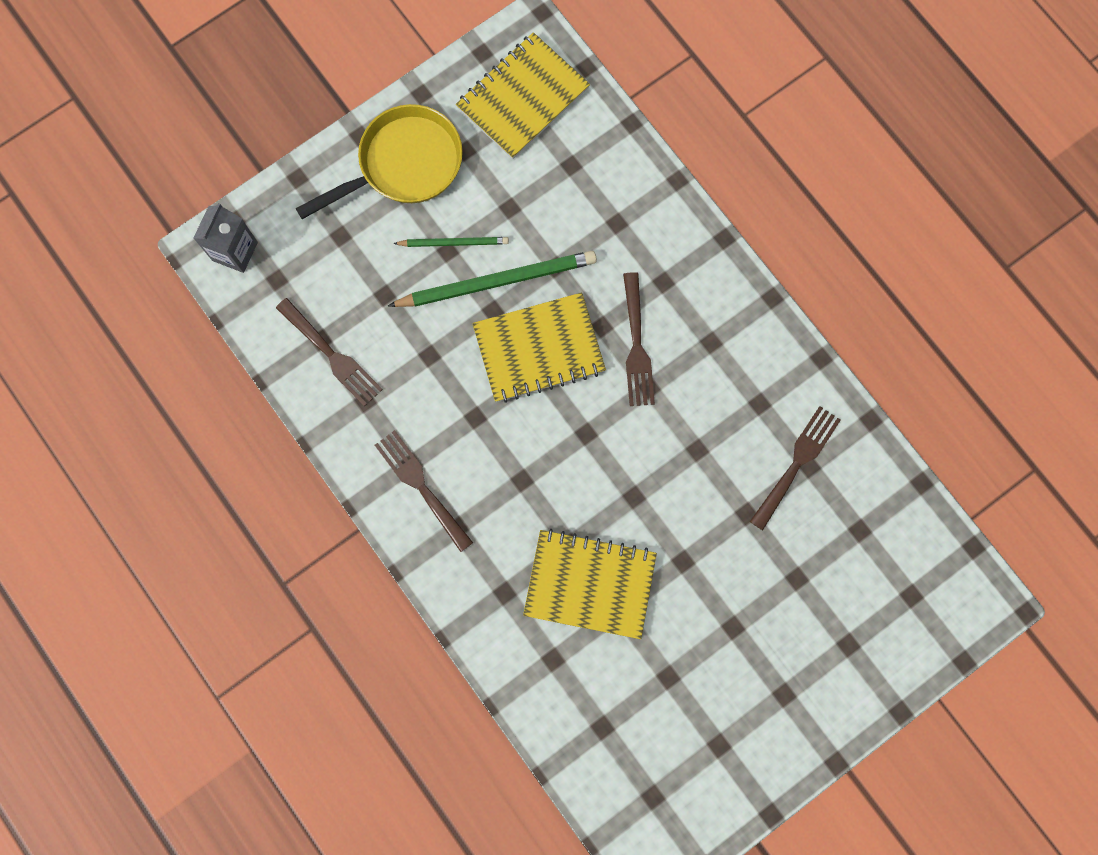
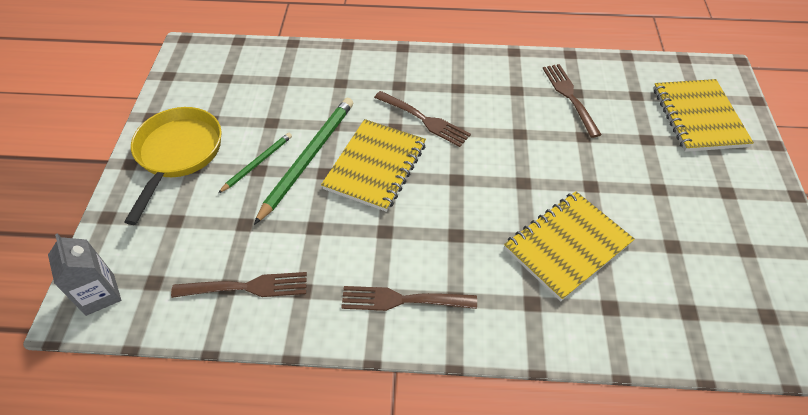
camera: 50 degrees left, 25 degrees down
yellow notebook [456,32,590,159] -> yellow notebook moved to [654,79,754,152]

